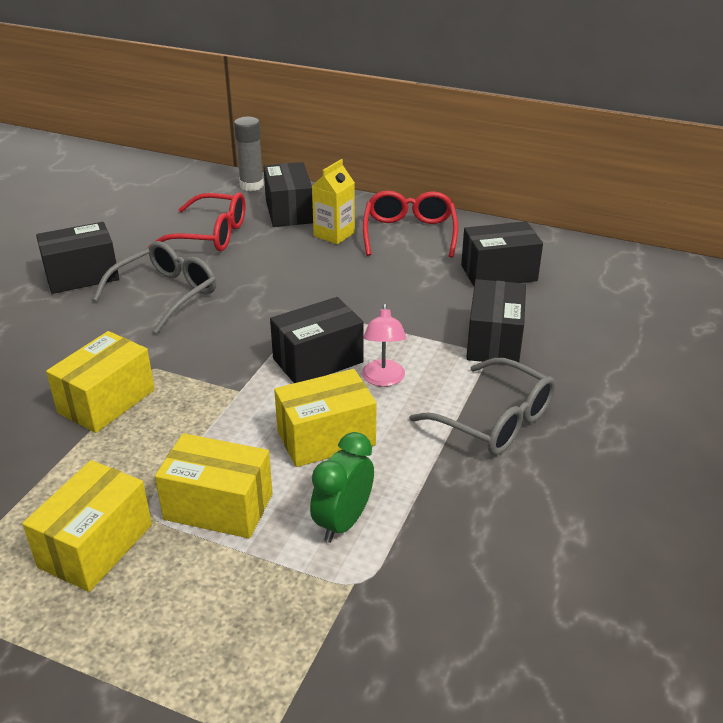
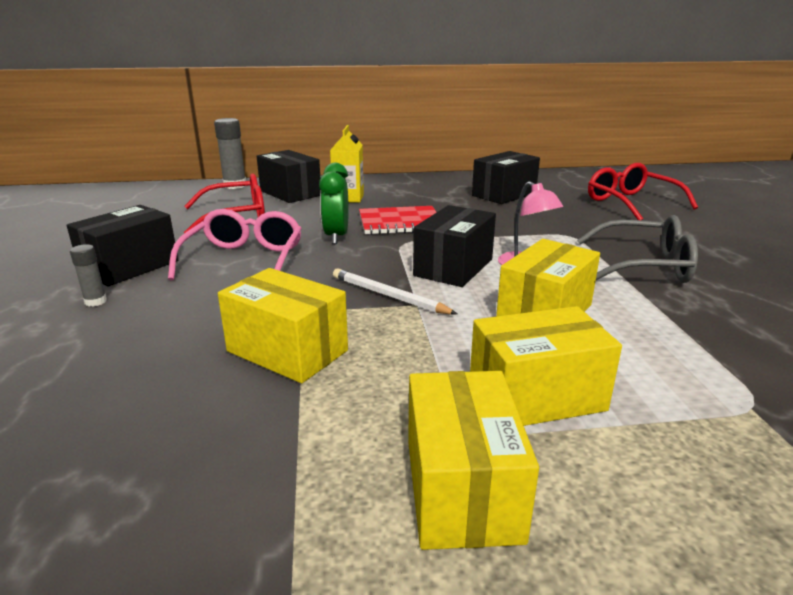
camera: 30 degrees left, 10 degrees down
yellow box [46,331,155,433] -> yellow box turned 60 degrees counterclockwise [218,268,348,383]
grey glasses [93,241,216,334] -> pink glasses [168,209,302,280]
green clock [310,432,374,543] -> green clock moved to [319,163,349,244]
red glasses [363,191,458,258] -> red glasses moved to [588,163,698,220]
black box [466,279,526,362] -> none
none -> grey glue stick [70,244,107,307]
none -> white pencil [333,268,457,315]
none -> red notebook [359,206,437,235]

